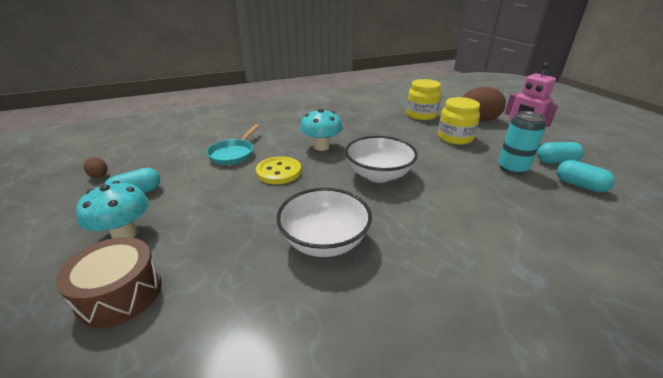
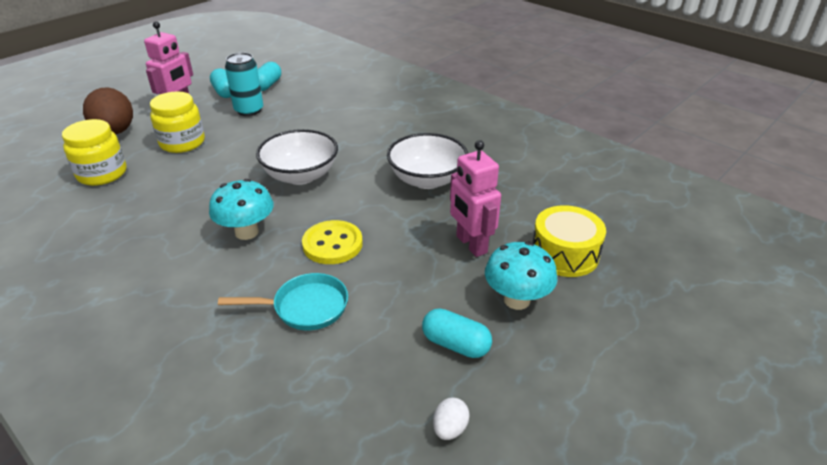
camera: 115 degrees left, 5 degrees up
brown drum [56,237,162,328] -> yellow drum [532,205,606,277]
brown egg [84,157,107,178] -> white egg [433,398,470,440]
none -> pink robot [450,140,501,257]

